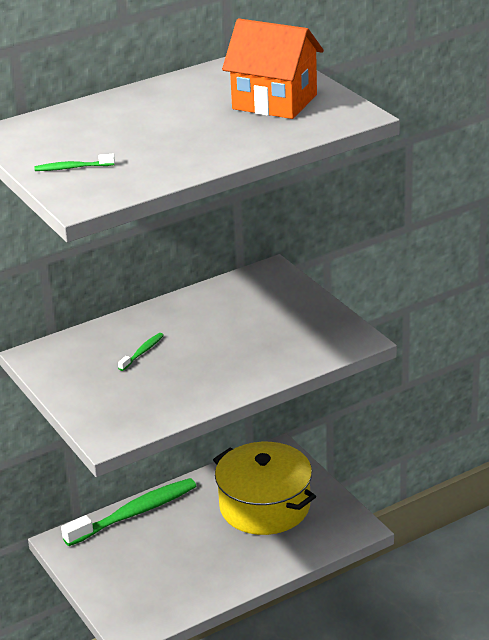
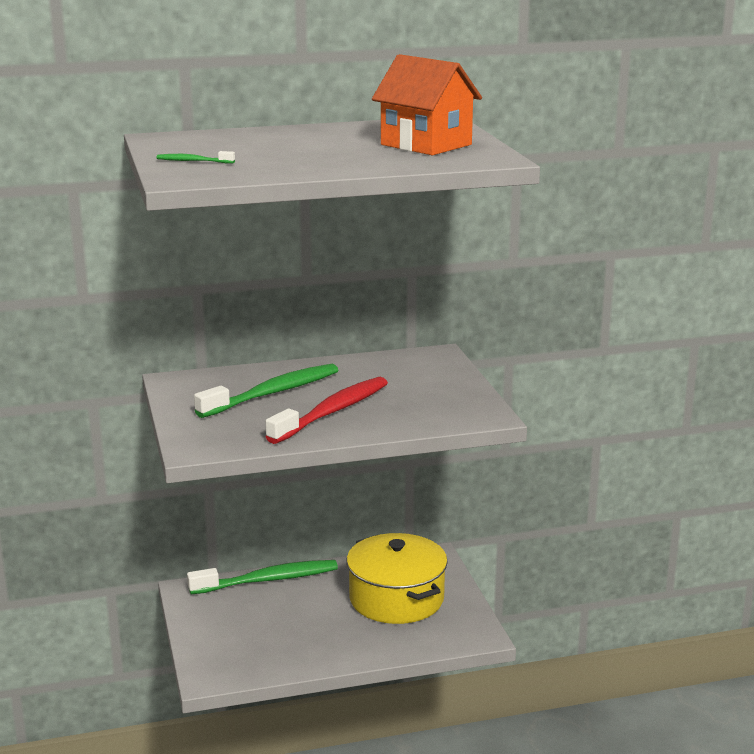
camera: 15 degrees right, 10 degrees down
green toothbrush [118,333,164,371] -> green toothbrush [194,364,338,418], size x2.37
none -> red toothbrush [266,377,388,444]

